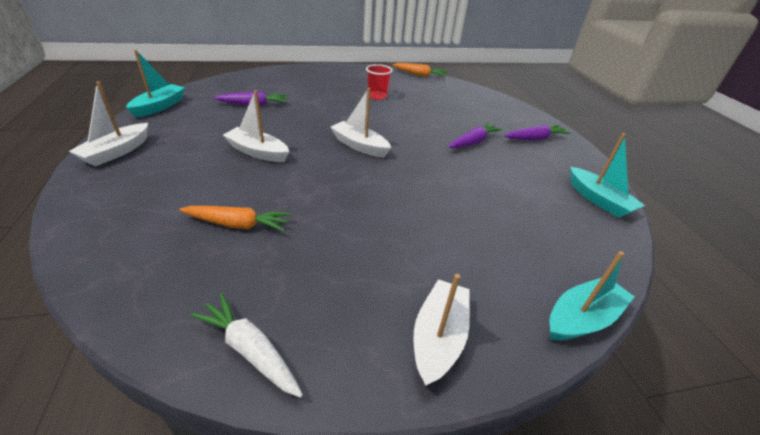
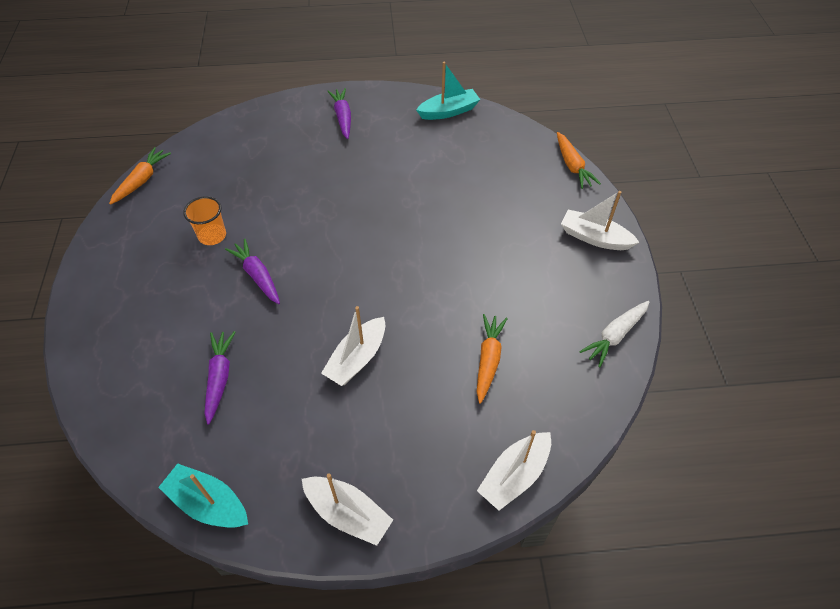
camera: 80 degrees left, 15 degrees up
white boat [330,88,391,157] -> white boat moved to [477,430,551,511]
red cup [366,64,393,100] -> orange cup [183,196,226,245]
purple carrot [449,123,503,148] -> purple carrot moved to [225,239,280,304]
turquoise boat [550,251,635,341] -> orange carrot [557,132,601,189]

